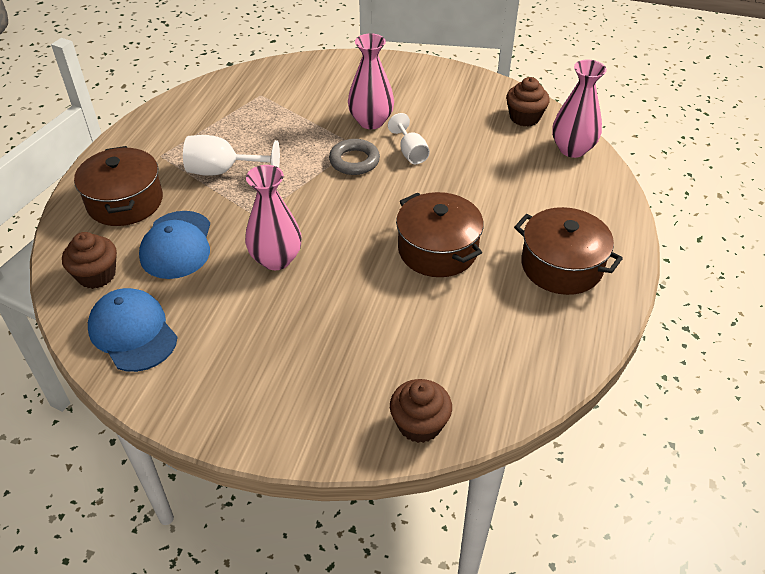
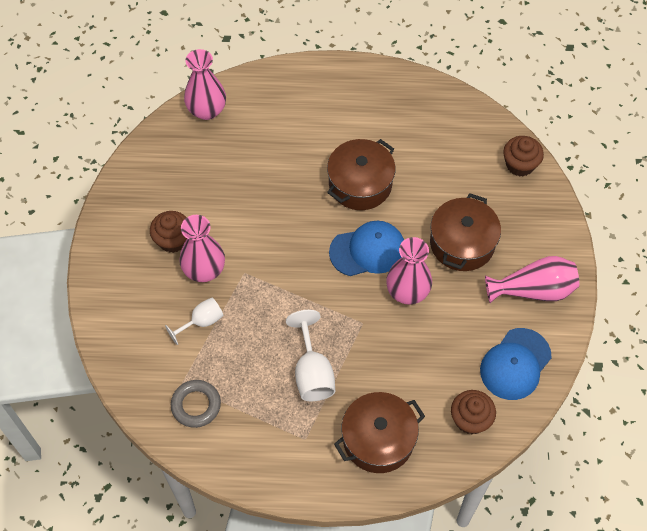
camera: 105 degrees left, 15 degrees up
blue cap [139,211,210,279] -> blue cap moved to [329,221,404,276]
grey ring [329,139,380,175] -> grey ring moved to [171,380,221,428]
white goblet [388,113,430,164] -> white goblet moved to [165,298,224,345]
brown cupcake [506,77,550,126] -> brown cupcake moved to [150,211,187,253]
brown pot [514,207,623,295] -> brown pot moved to [430,193,501,271]
none -> pink vase [485,256,579,303]

